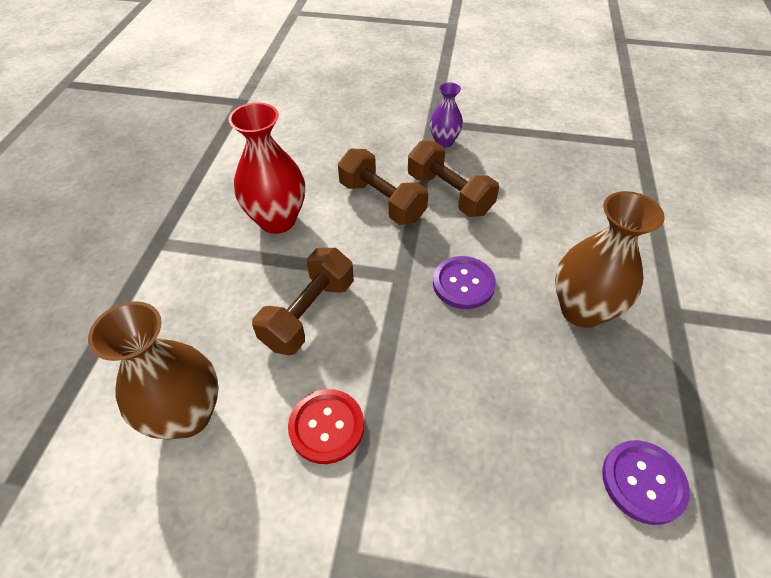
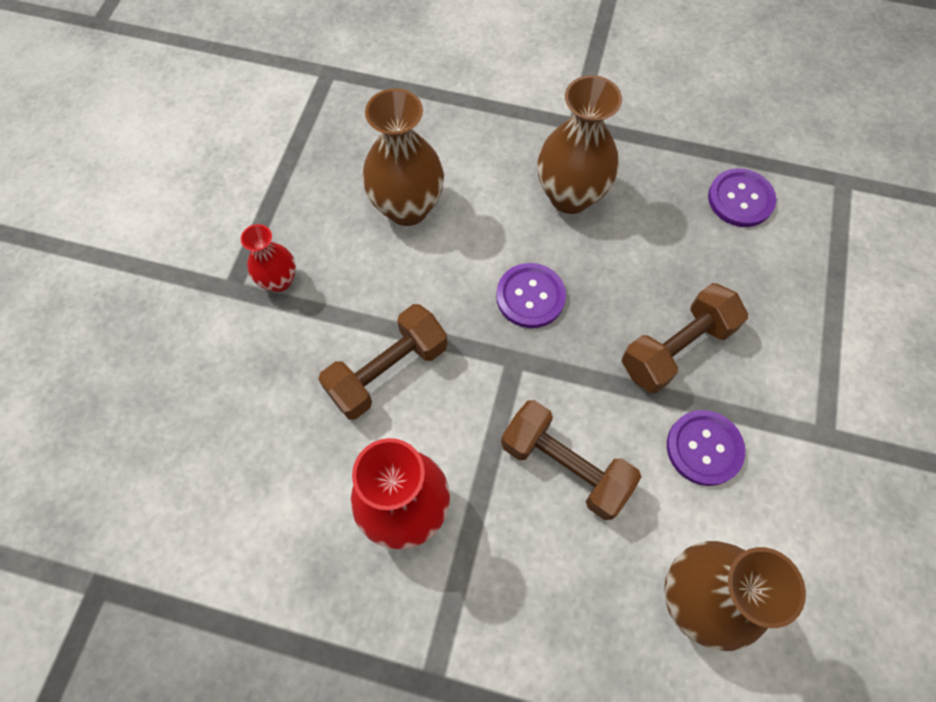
camera: 85 degrees left, 15 degrees up
red button [288,389,364,464] -> purple button [667,410,745,486]
brown dumbbell [408,140,499,217] -> brown dumbbell moved to [622,283,748,393]
purple vase [430,82,463,147] -> red vase [241,224,296,292]
none -> brown vase [362,88,444,226]

